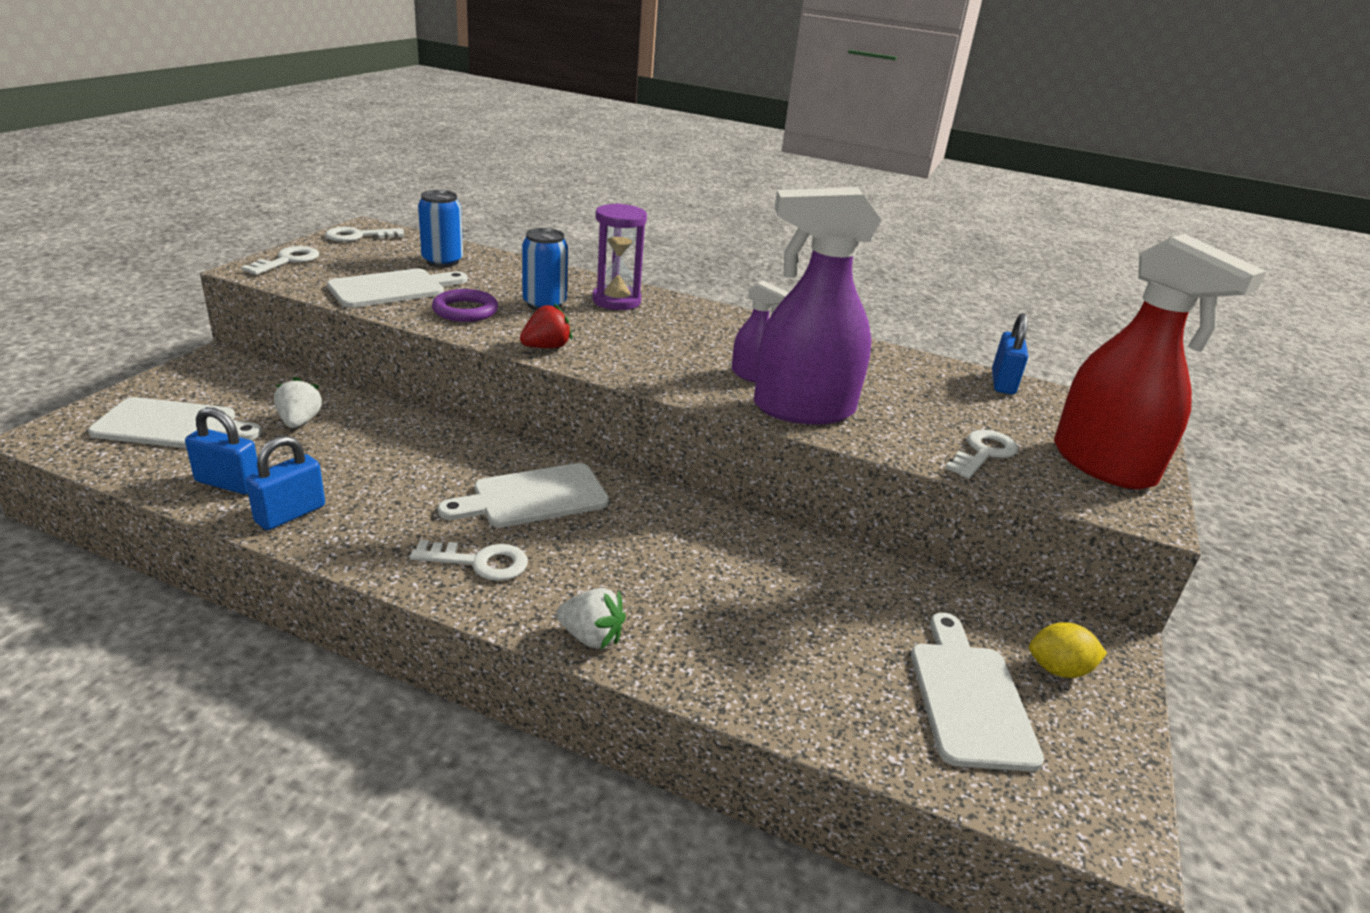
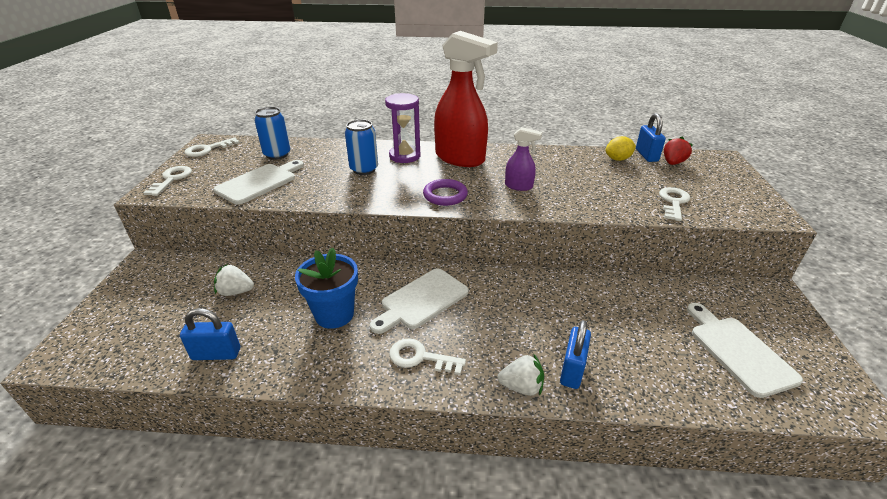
camera: 15 degrees left, 5 degrees up
white cutting board [88,397,262,448] -> none
blue padlock [246,436,325,530] -> blue padlock moved to [560,320,591,389]
white strawberry [274,377,323,428] -> white strawberry turned 60 degrees counterclockwise [214,264,254,296]
white key [410,540,528,581] -> white key turned 150 degrees counterclockwise [389,338,466,375]
purple ring [432,289,498,322] -> purple ring moved to [423,179,468,206]
red strawberry [520,303,572,348] -> red strawberry moved to [664,136,693,165]
purple spray bottle [754,187,881,424] -> none
yellow lemon [1029,622,1107,678] -> yellow lemon moved to [605,136,636,161]
red spray bottle [1054,234,1267,489] -> red spray bottle moved to [434,31,498,167]
none -> blue flower pot [295,247,358,329]

